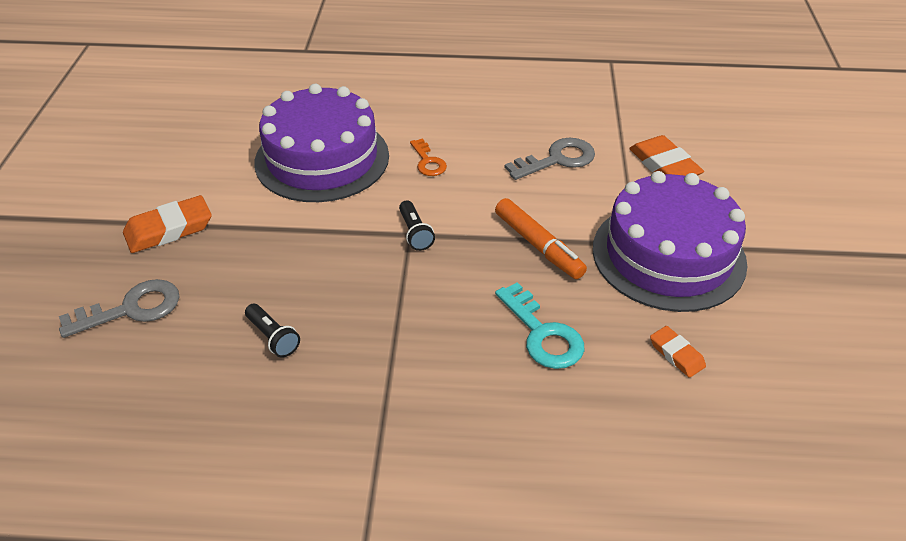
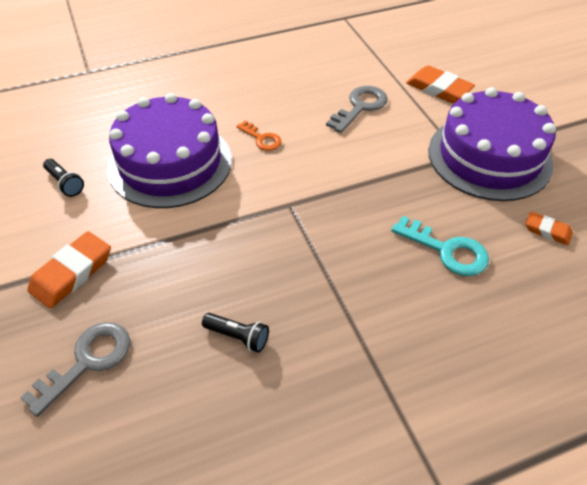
camera: 25 degrees left, 5 degrees up
black flashlight [399,200,435,251] -> black flashlight moved to [43,159,84,197]
orange marker [495,198,587,279] -> none

